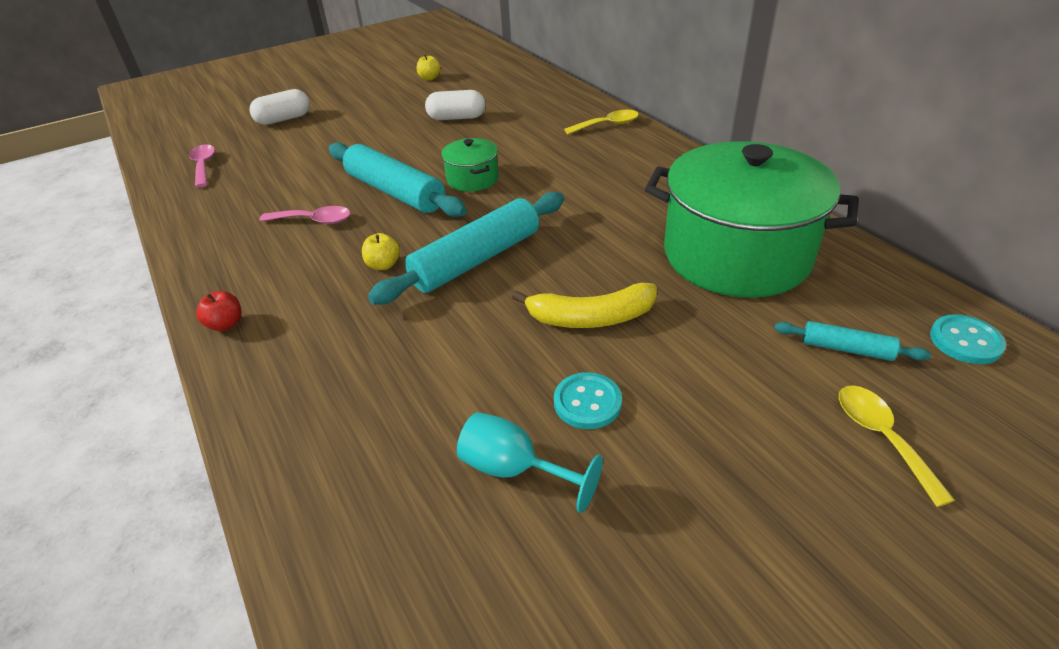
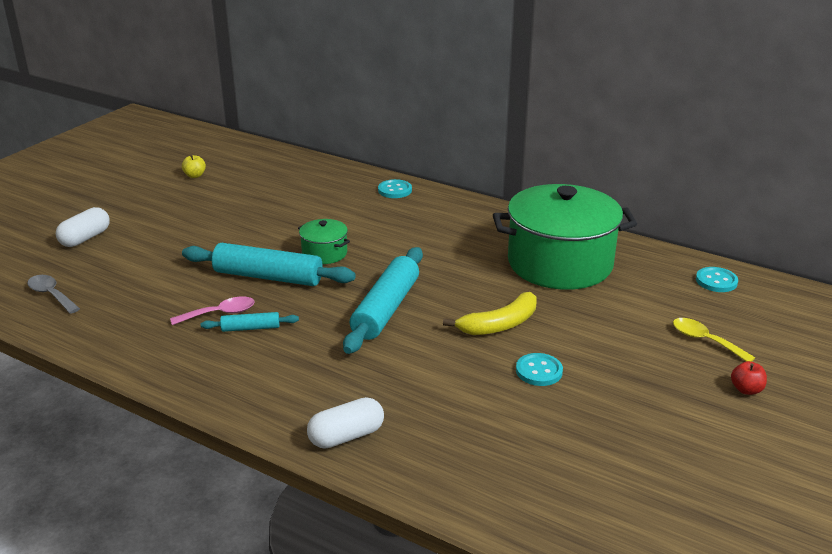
camera: 30 degrees left, 10 degrees down
pink spoon [189,144,215,188] -> grey spoon [27,275,80,314]
red apple [196,291,241,331] -> red apple moved to [731,361,767,395]
yellow apple [362,233,400,270] -> none
white capsule [425,90,485,120] -> white capsule moved to [307,397,384,449]
turquoise goblet [457,412,603,513] -> none
yellow spoon [564,110,639,134] -> turquoise button [378,179,412,198]
turquoise rolling pin [774,321,931,361] -> turquoise rolling pin moved to [201,312,299,332]

